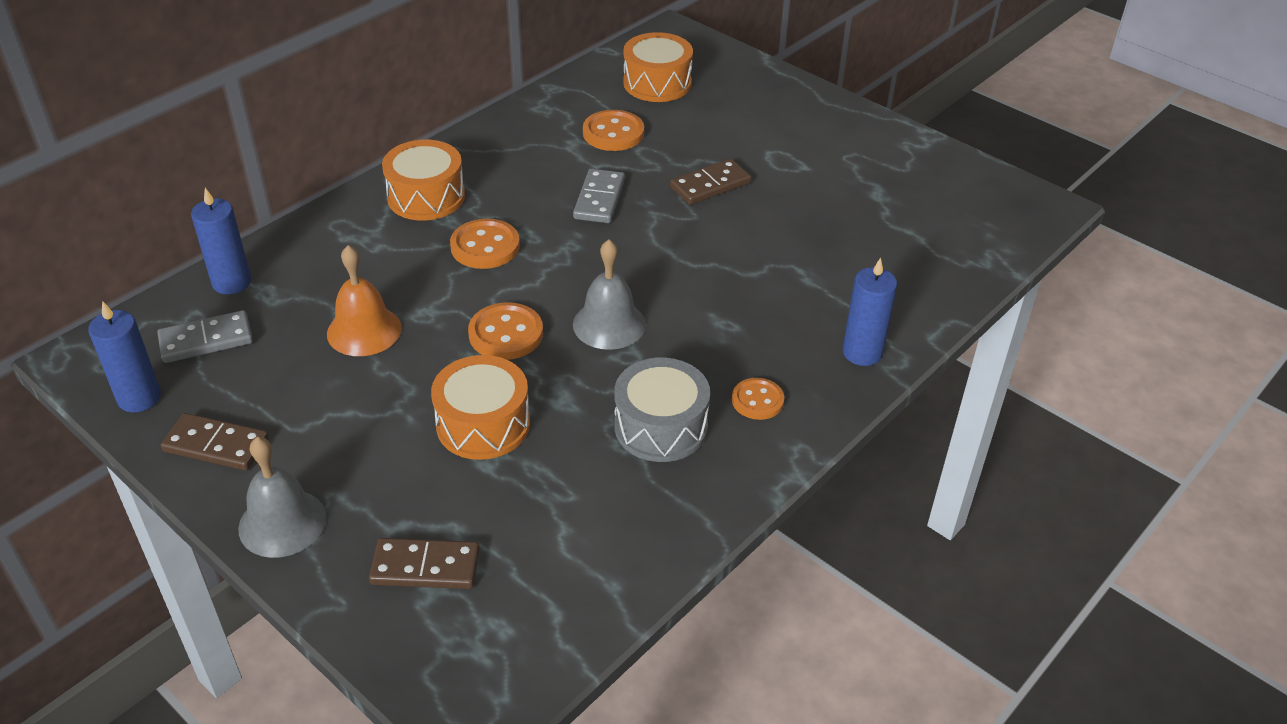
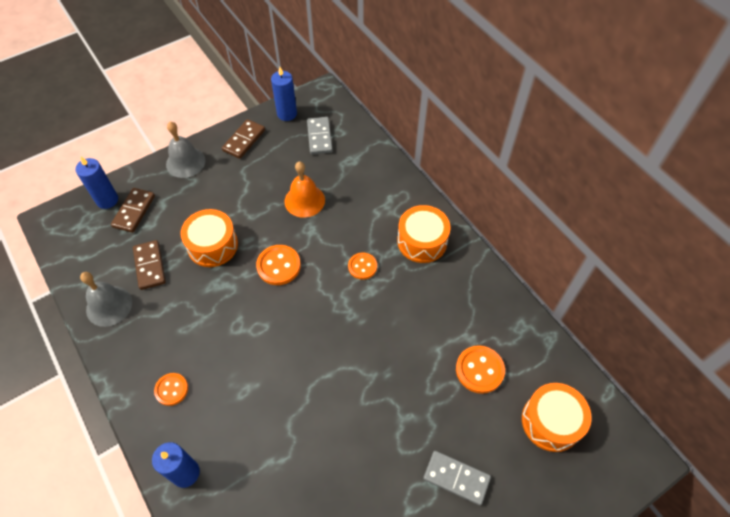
camera: 105 degrees right, 15 degrees up
blue candle [191,188,251,294] -> blue candle moved to [75,157,118,209]
orange button [450,219,520,269] -> orange button [348,252,377,280], size x0.67
grey domino [573,169,625,223] -> grey domino moved to [423,451,491,505]
grey bell [573,239,646,350] -> grey bell moved to [80,272,132,327]
grey drum [615,358,710,462] -> none
brown domino [670,159,751,205] -> brown domino moved to [133,240,166,290]

